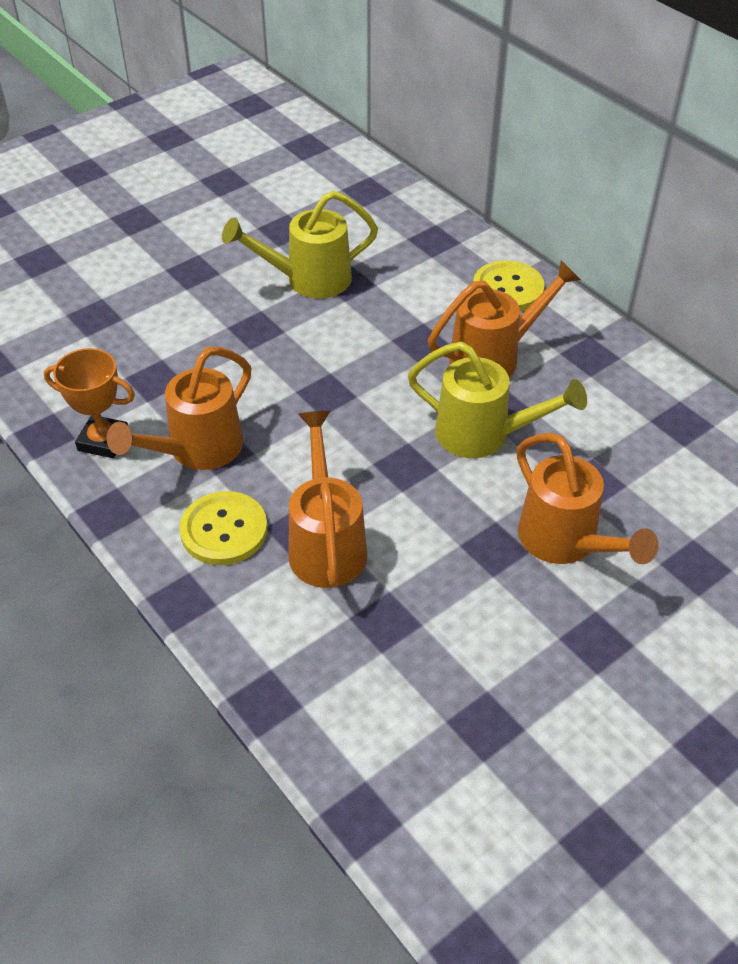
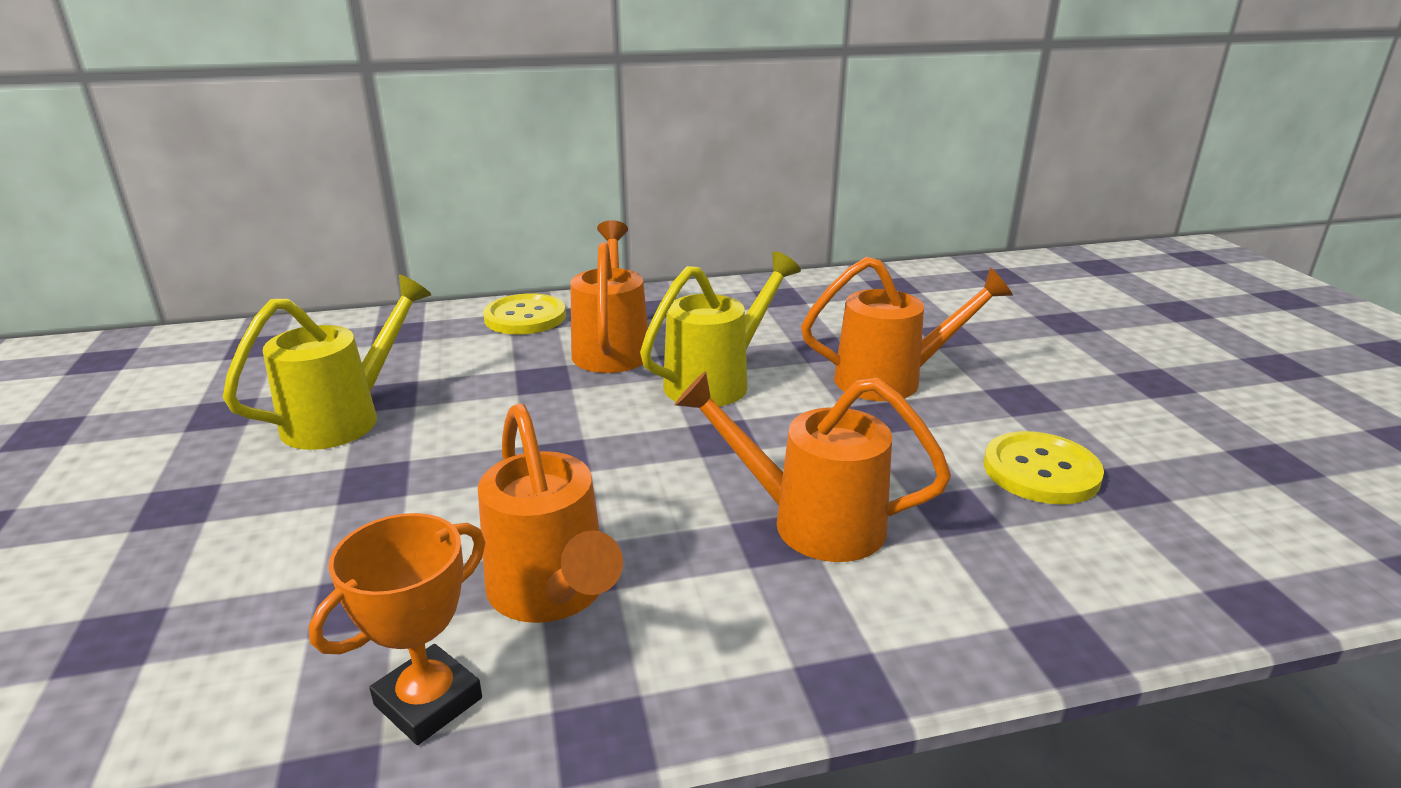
camera: 65 degrees left, 20 degrees down
yellow button [179,491,268,565] -> yellow button moved to [984,431,1104,504]
yellow watering can [222,191,378,298] -> yellow watering can turned 150 degrees counterclockwise [223,275,432,450]

